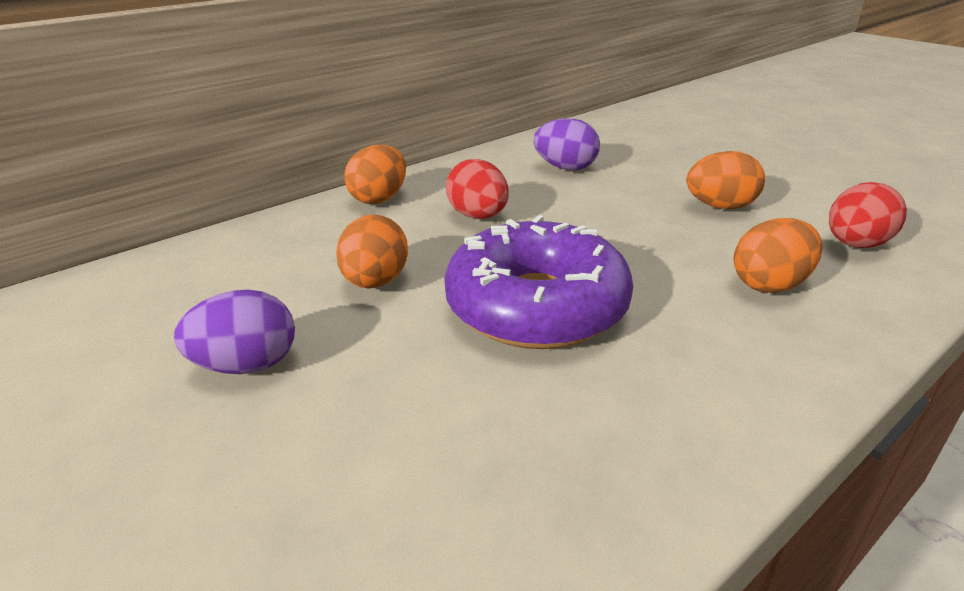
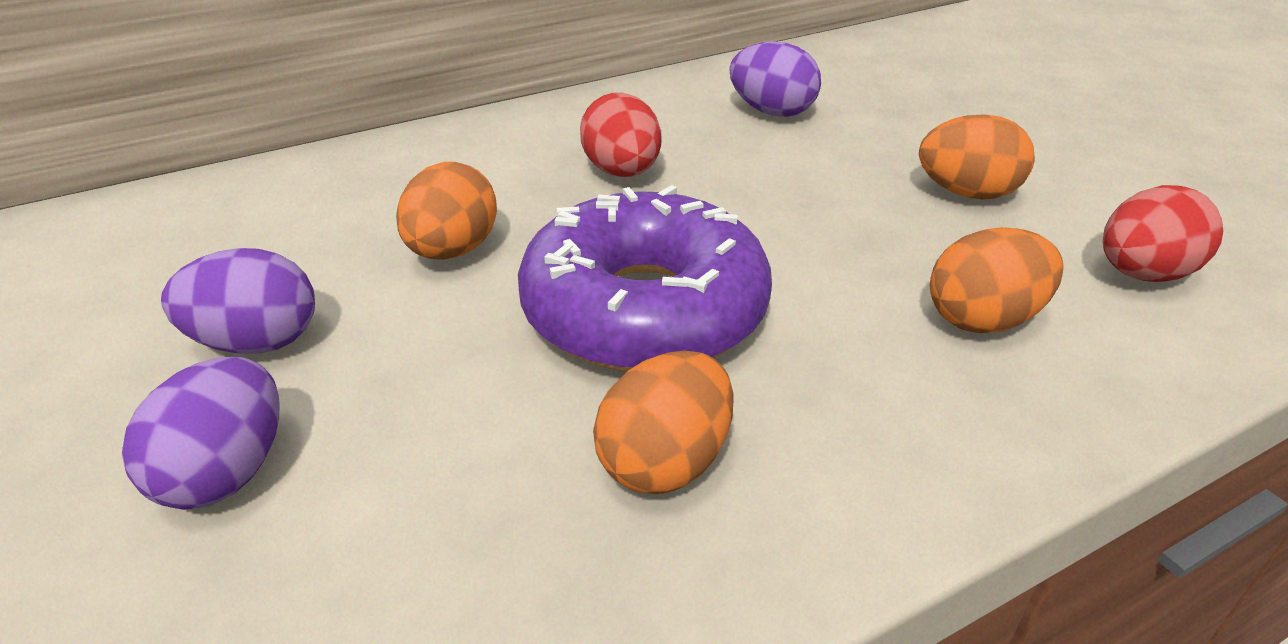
camera: 10 degrees right, 5 degrees up
orange egg [344,145,406,204] -> orange egg moved to [593,351,733,494]
none -> purple egg [122,357,279,510]

